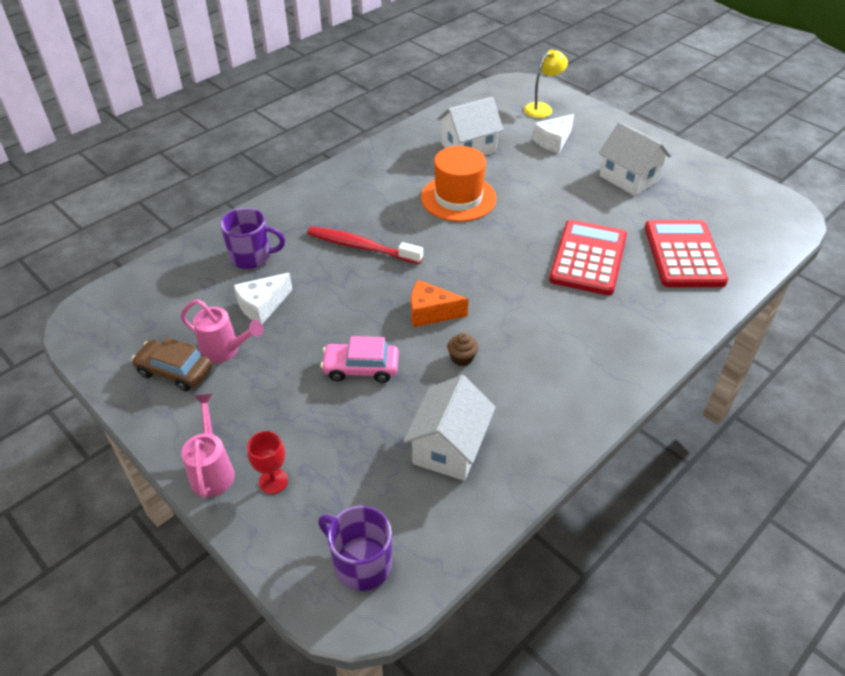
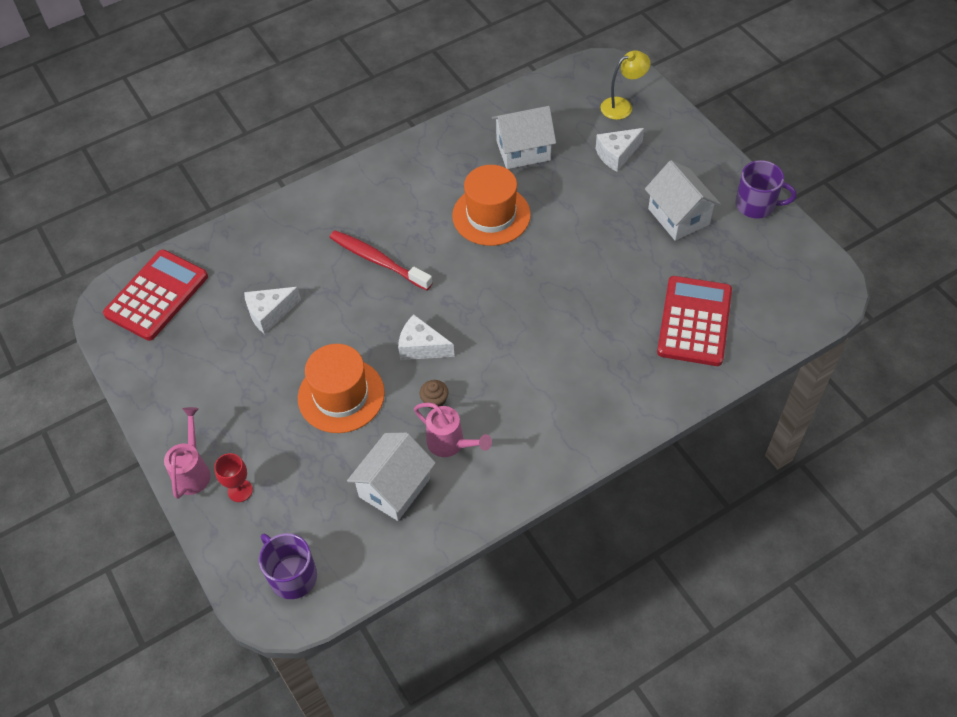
camera: 15 degrees right, 10 degrees up
brown car [131,337,212,391] -> none
pink watering can [181,299,264,363] -> pink watering can moved to [414,402,492,457]
purple mug [220,208,285,269] -> purple mug moved to [736,160,797,219]
pink car [320,336,399,383] -> orange hat [298,344,385,433]
orange cheese [411,280,469,327] -> white cheese [398,315,455,360]
red calculator [549,220,627,295] -> red calculator moved to [103,250,208,341]

